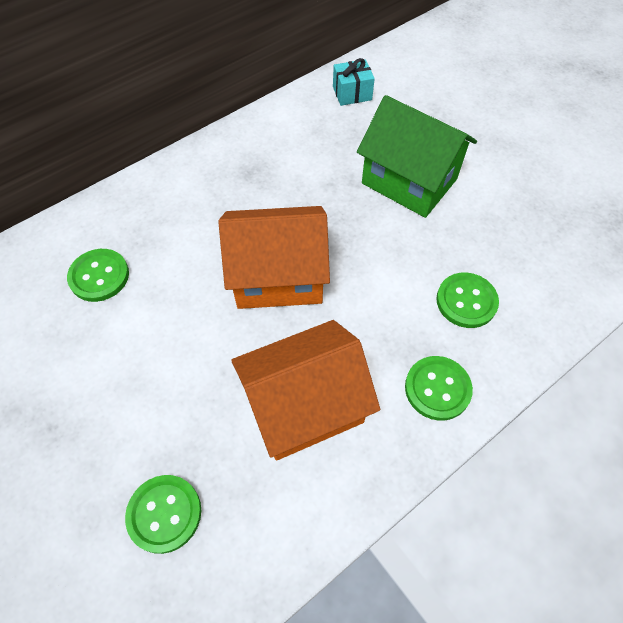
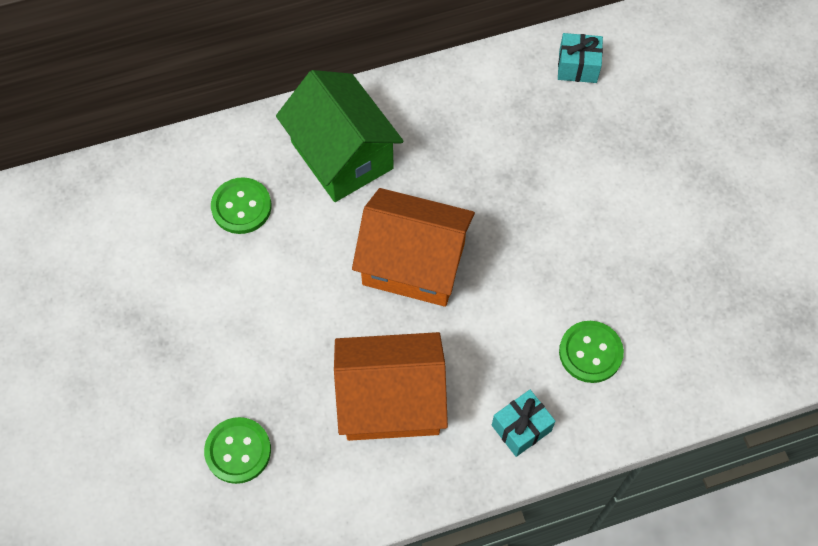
camera: 20 degrees right, 5 degrees up
green house [357,95,477,218] -> green house moved to [276,70,404,202]
green button [405,356,473,421] -> turquoise gift [492,390,556,457]

